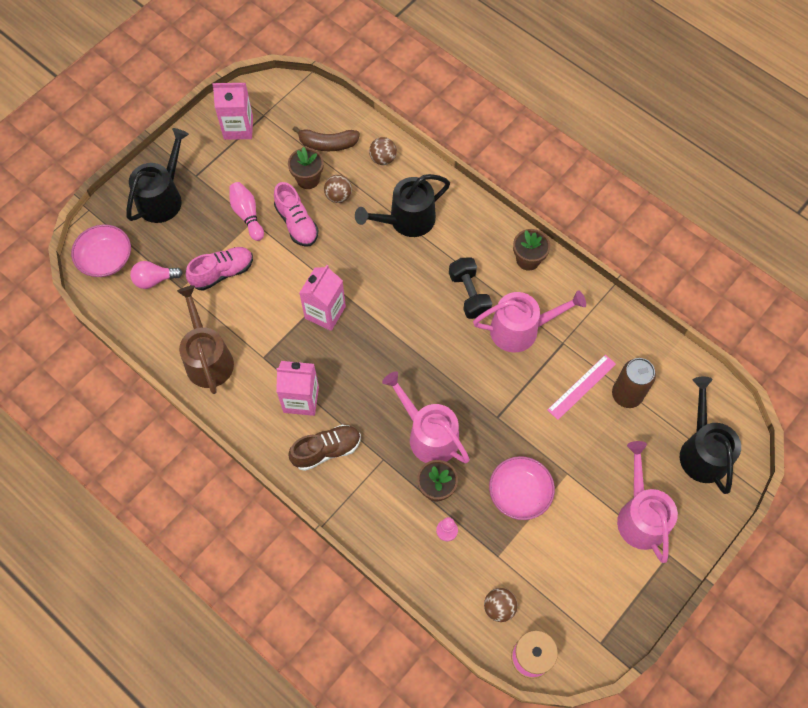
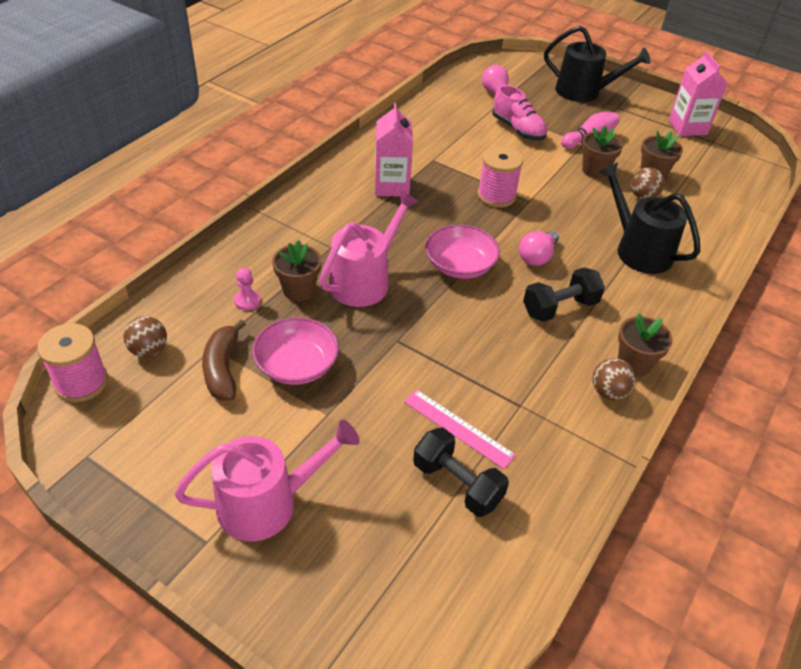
camera: 80 degrees right, 20 degrees down
pink bowl [71,224,131,277] -> pink bowl moved to [425,225,500,279]
brown watering can [177,286,234,394] -> none
pink shoe [274,182,319,247] -> brown flower pot [582,126,623,179]
brown shoe [288,425,361,471] -> none
brown banana [293,126,360,151] -> brown banana moved to [202,320,246,401]
pink carton [299,265,346,331] -> pink spool [477,146,523,208]
brown ball [369,137,397,165] -> brown ball moved to [592,358,636,400]
pink watering can [473,290,586,352] -> none
brown can [612,358,656,408] -> black dumbbell [413,428,509,517]
black watering can [680,377,741,494] -> none
none -> pink light bulb [519,231,559,266]

